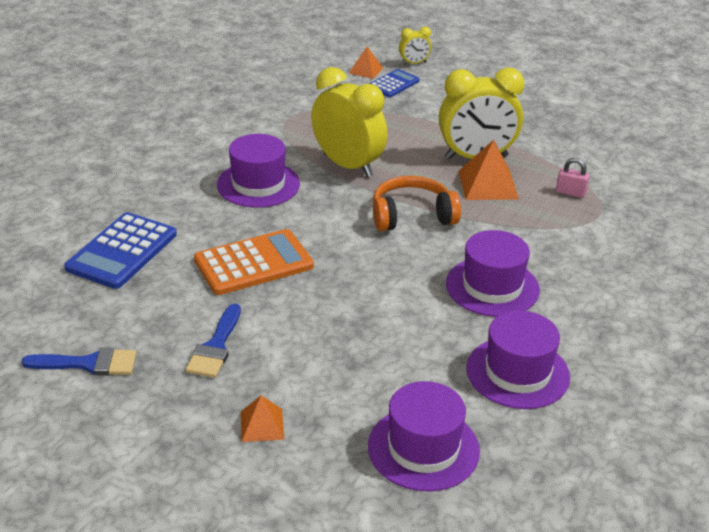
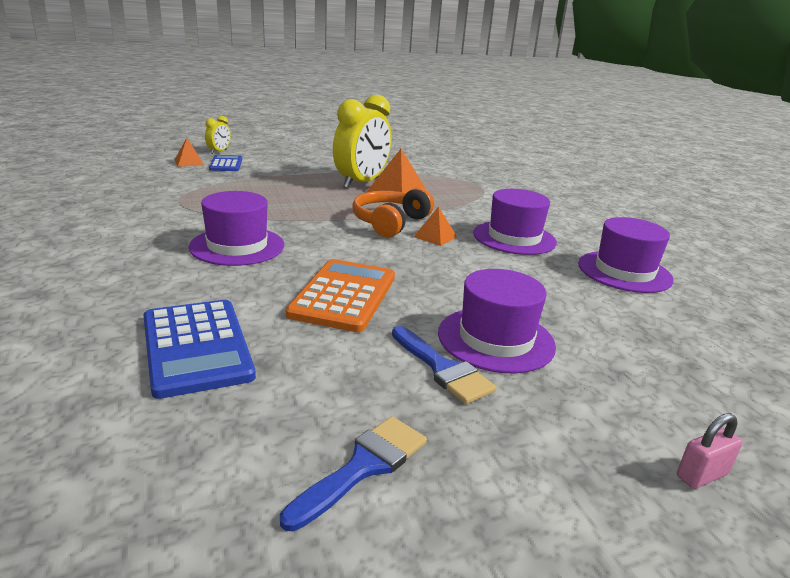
camera: 50 degrees left, 10 degrees down
orange pyramid [241,395,284,442] -> orange pyramid moved to [413,206,457,246]
yellow clock [311,67,388,177] -> none
purple hat [368,381,480,491] -> purple hat moved to [438,269,556,373]
pink padlock [556,158,590,198] -> pink padlock moved to [677,413,743,489]

